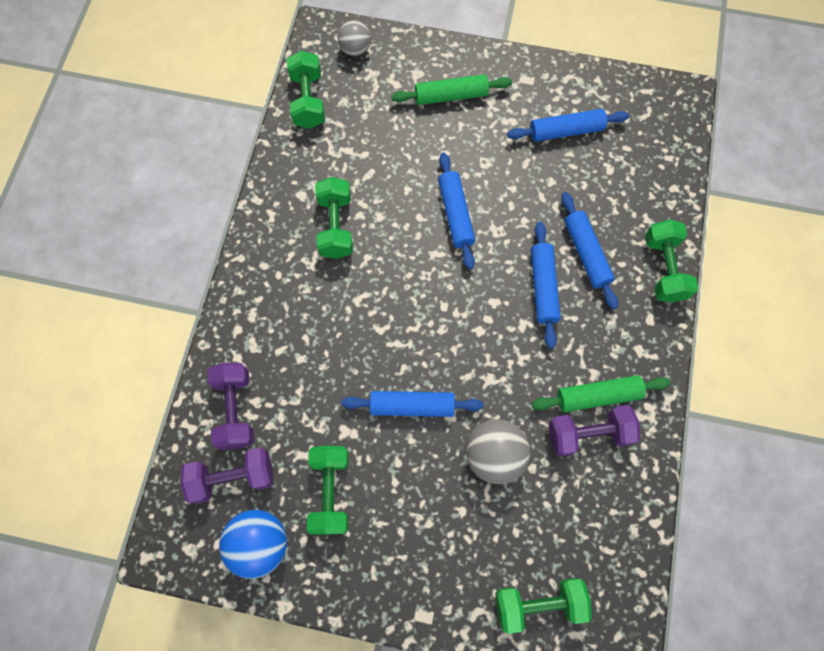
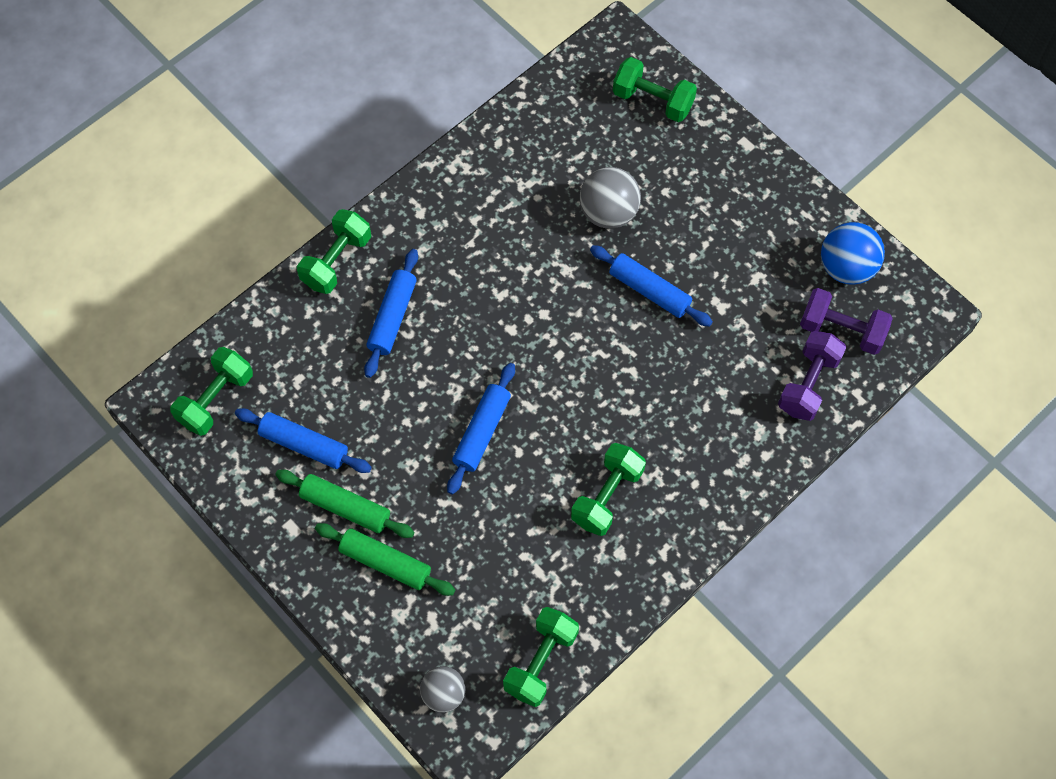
camera: 145 degrees left, 5 degrees down
green dumbbell [307,446,349,535] -> green dumbbell moved to [170,347,253,436]
blue rolling pin [531,221,561,348] -> none
green rolling pin [532,375,670,412] -> green rolling pin moved to [275,469,414,538]
purple dumbbell [549,405,640,457] -> none

